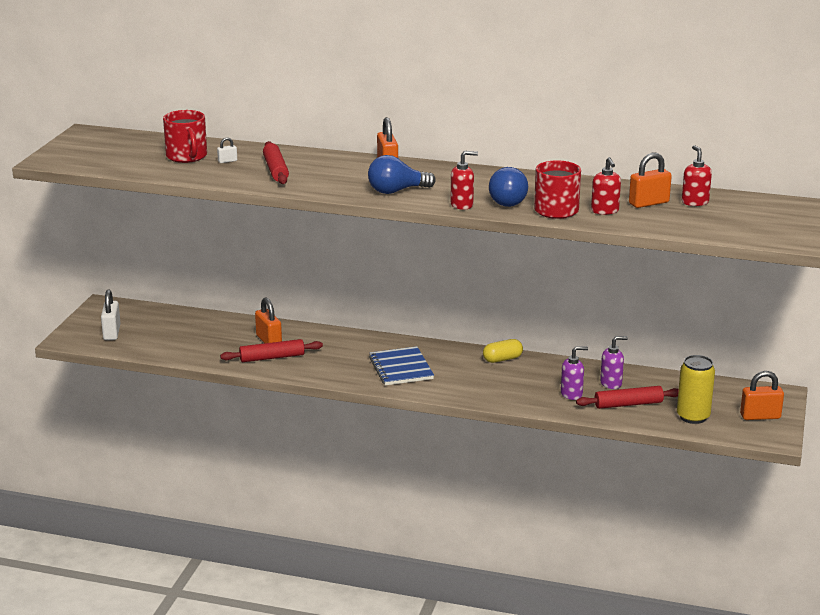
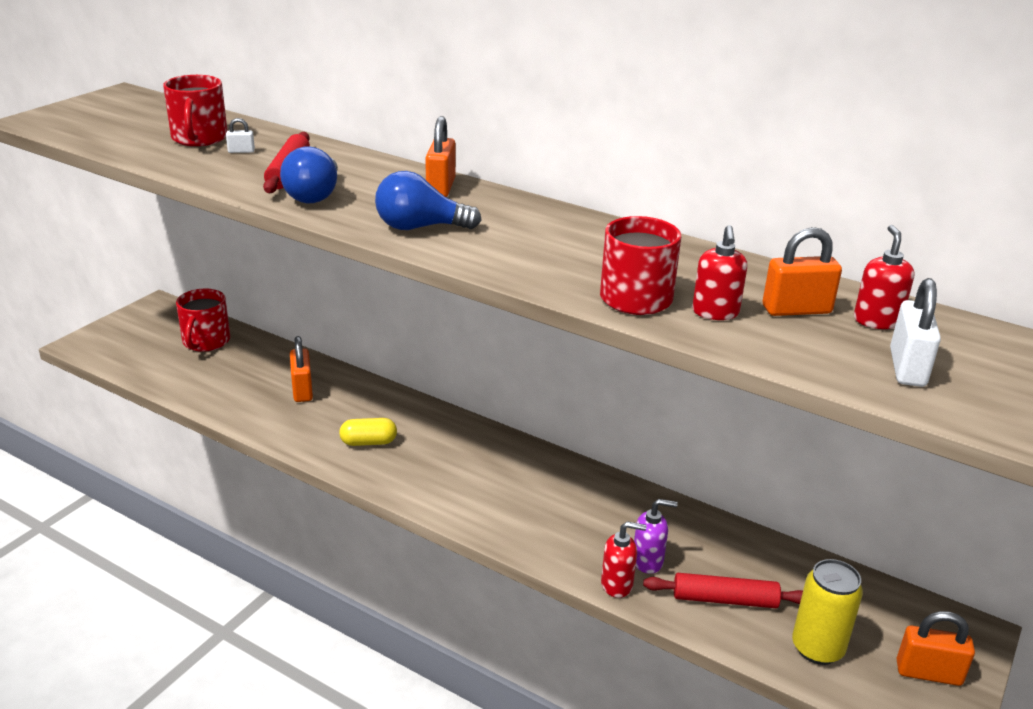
camera: 15 degrees right, 5 degrees up
white padlock [101,289,121,340] -> white padlock moved to [890,278,941,387]
red rolling pin [220,339,323,362] -> none
blue notebook [369,346,434,385] -> none
red soap dispenser [450,151,478,210] -> red soap dispenser moved to [601,521,646,598]
yellow capsule [483,339,523,363] -> yellow capsule moved to [339,418,397,446]
blue light bulb [489,167,528,207] -> blue light bulb moved to [280,146,338,203]
purple soap dispenser [600,336,628,389] -> none
none -> red mug [176,289,230,352]

